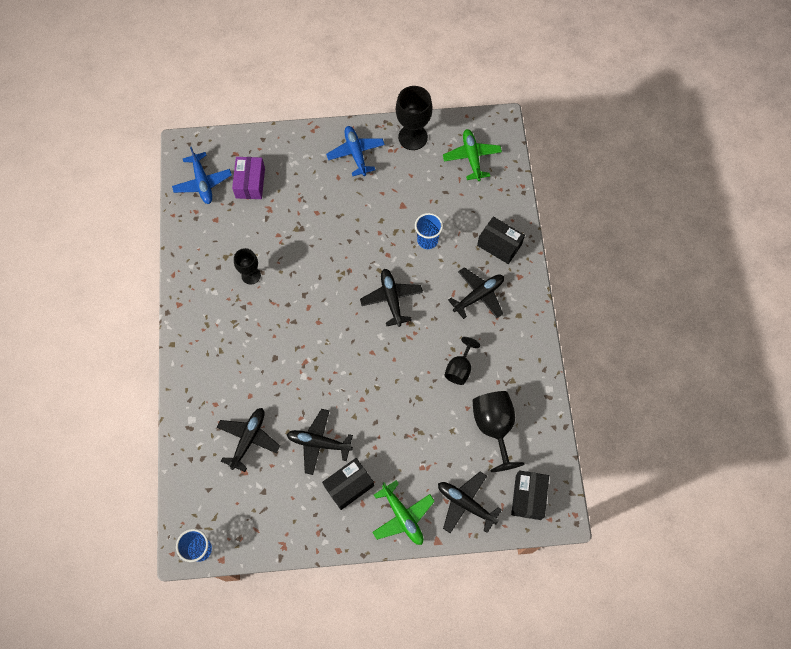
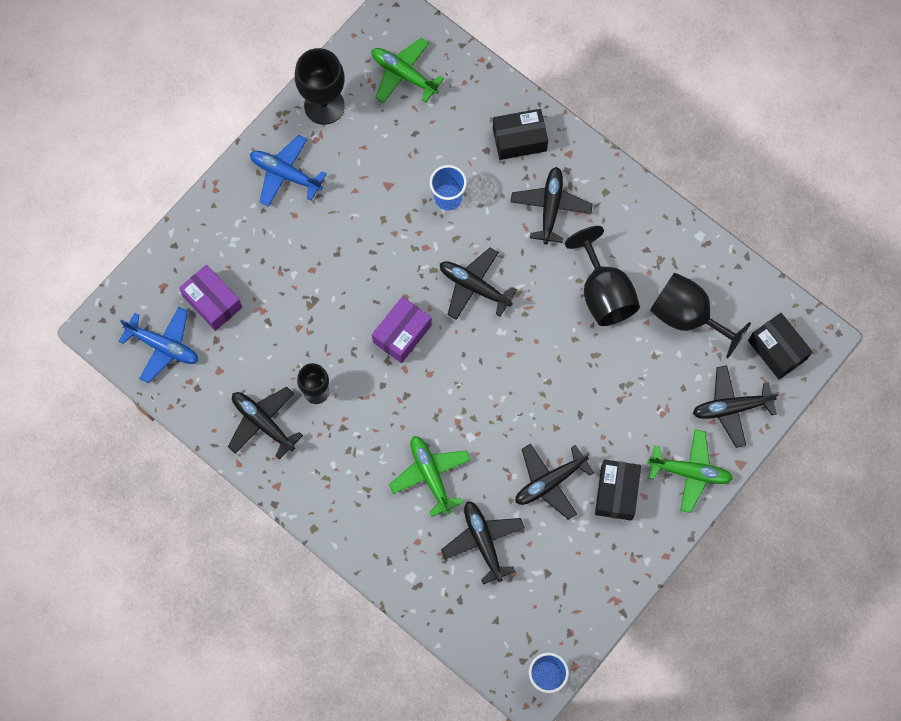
camera: 45 degrees left, 5 degrees up
black goblet [444,337,480,385] -> black goblet [565,226,640,326], size x1.62
none -> black plane [228,387,303,460]
none -> purple box [372,296,432,363]
none -> green plane [389,436,471,517]

